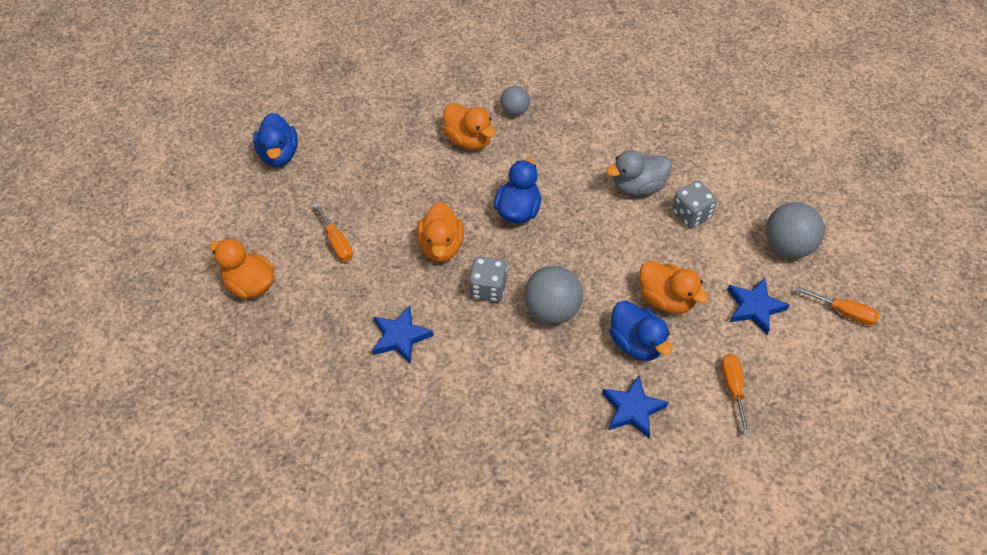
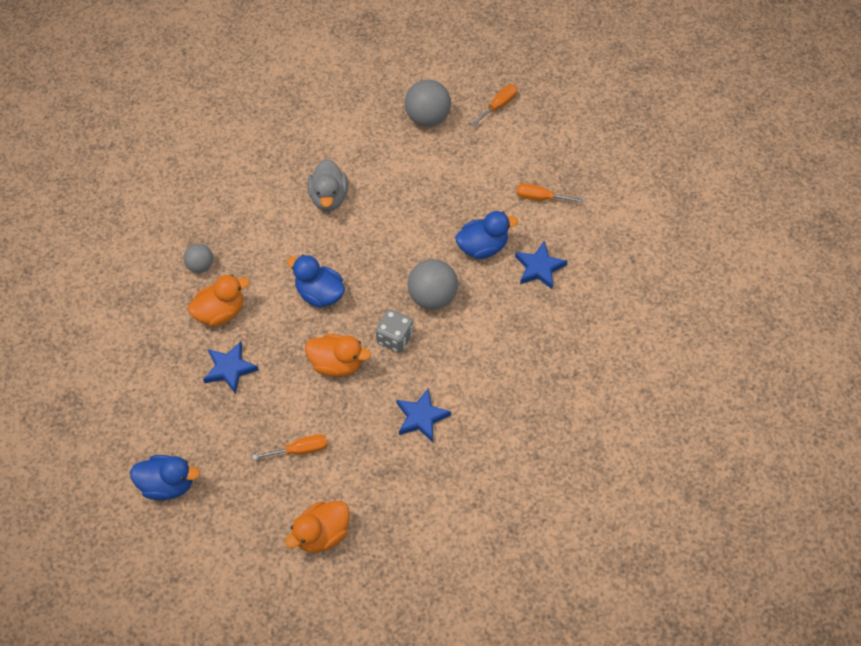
camera: 75 degrees left, 5 degrees up
orange duck [640,261,709,314] -> none
grey dice [672,180,717,228] -> none
blue star [727,278,790,334] -> blue star moved to [203,342,259,394]

